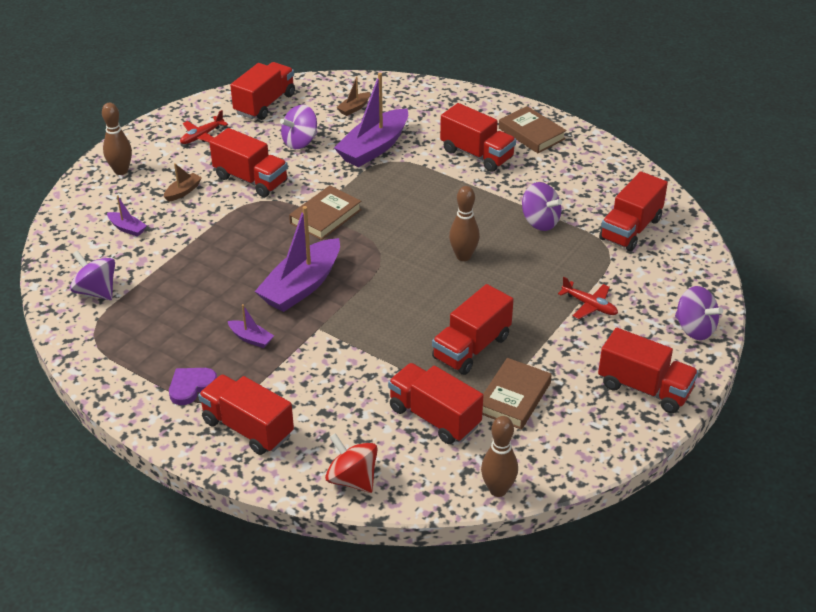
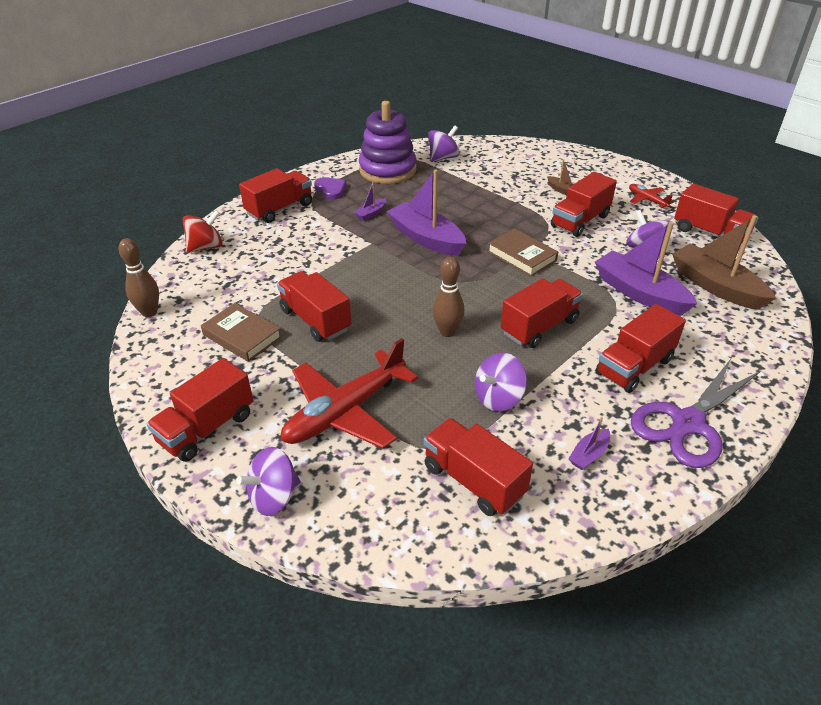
camera: 100 degrees right, 0 degrees up
brown bowling pin [102,103,132,175] -> none
purple boat [107,195,147,237] -> purple boat moved to [568,417,610,470]
brown boat [336,76,370,116] -> brown boat [672,215,776,310], size x2.25
red truck [388,363,483,444] -> red truck moved to [501,278,583,348]
brown book [499,106,567,153] -> purple scissors [631,359,761,468]
red plane [558,277,618,319] -> red plane [281,338,418,449], size x2.15
none -> purple stacking toy [359,101,416,184]

